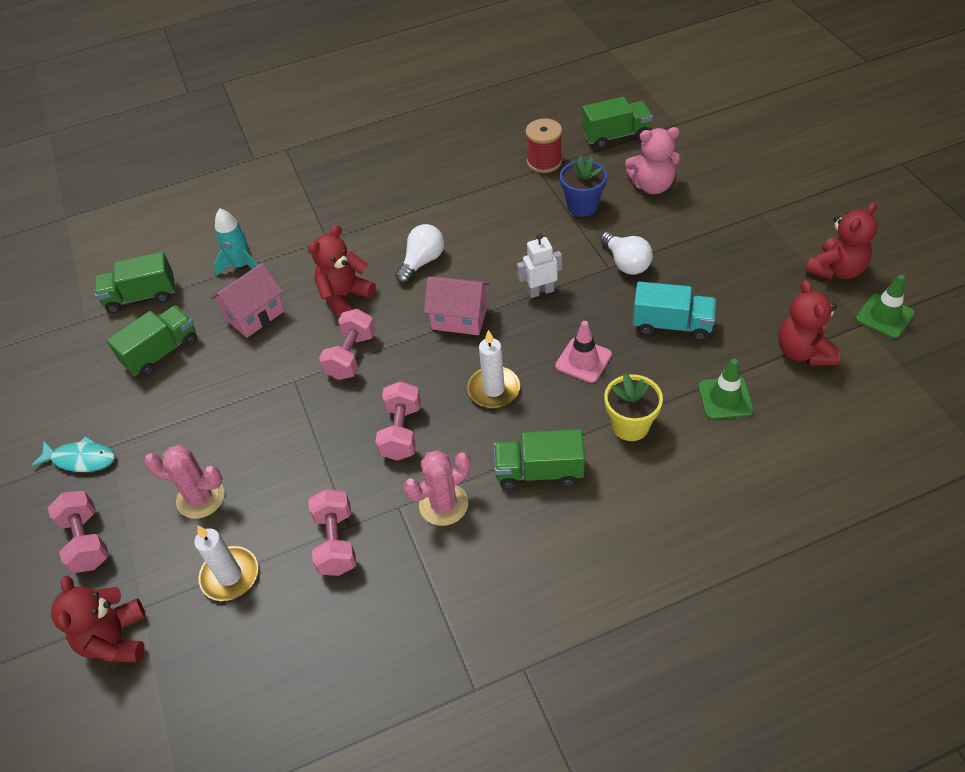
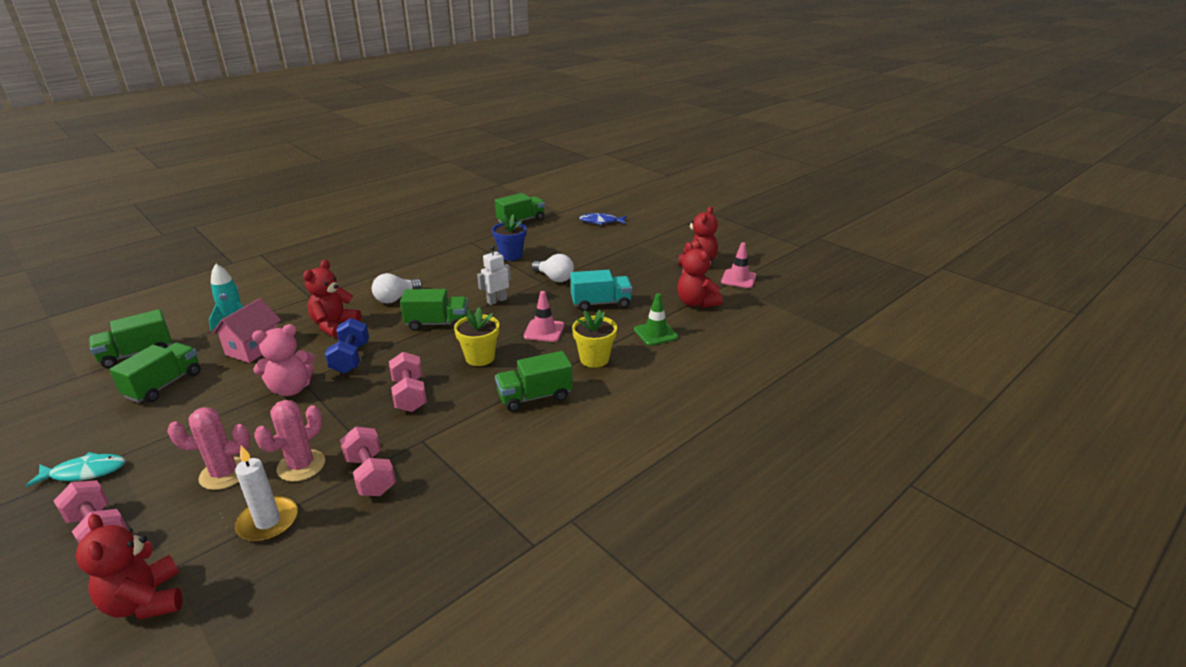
camera: 25 degrees left, 20 degrees down
pink dumbbell [319,309,376,380] -> blue dumbbell [325,318,369,374]
white light bulb [395,224,444,284] -> white light bulb turned 150 degrees counterclockwise [372,273,422,303]
pink cactus [404,450,470,526] -> pink cactus moved to [254,400,325,482]
pink house [424,276,490,335] -> green truck [400,289,468,331]
white candle [467,330,520,408] -> yellow flower pot [454,307,499,366]
red spool [526,119,562,173] -> none
pink teddy bear [625,127,681,194] -> pink teddy bear moved to [252,324,315,396]
green traffic cone [856,275,915,338] -> pink traffic cone [721,242,756,288]
none -> blue fish [579,213,627,225]

